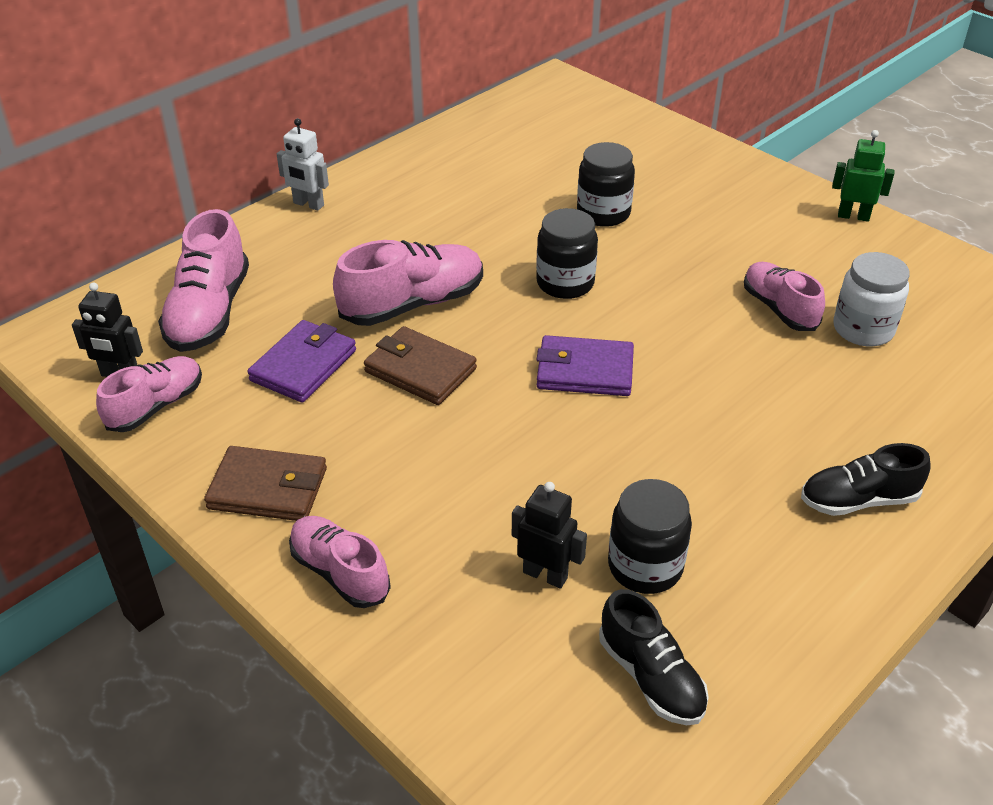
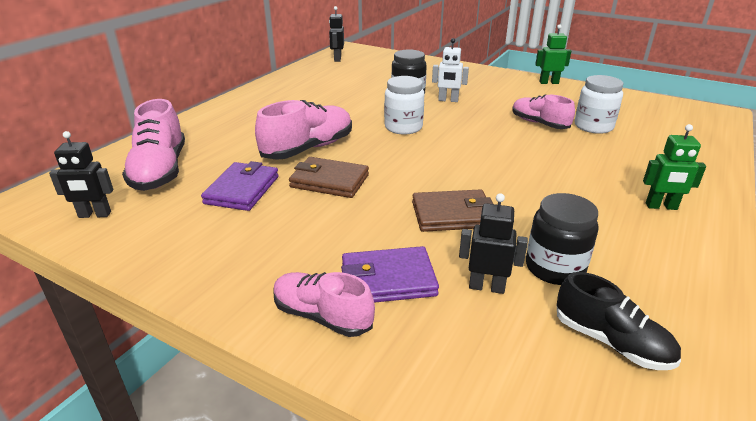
camera: 15 degrees left, 10 degrees down
pink shoe [96,356,202,432] -> none
brown wallet [204,446,327,521] -> brown wallet moved to [412,189,493,232]
white robot [277,118,329,211] -> white robot moved to [432,38,469,102]
black jar [536,208,598,299] -> white jar [384,76,425,135]
purple wallet [537,335,634,396] -> purple wallet moved to [341,246,439,303]
black shoe [801,443,931,516] -> green robot [643,124,706,210]
none -> black robot [329,6,344,62]

